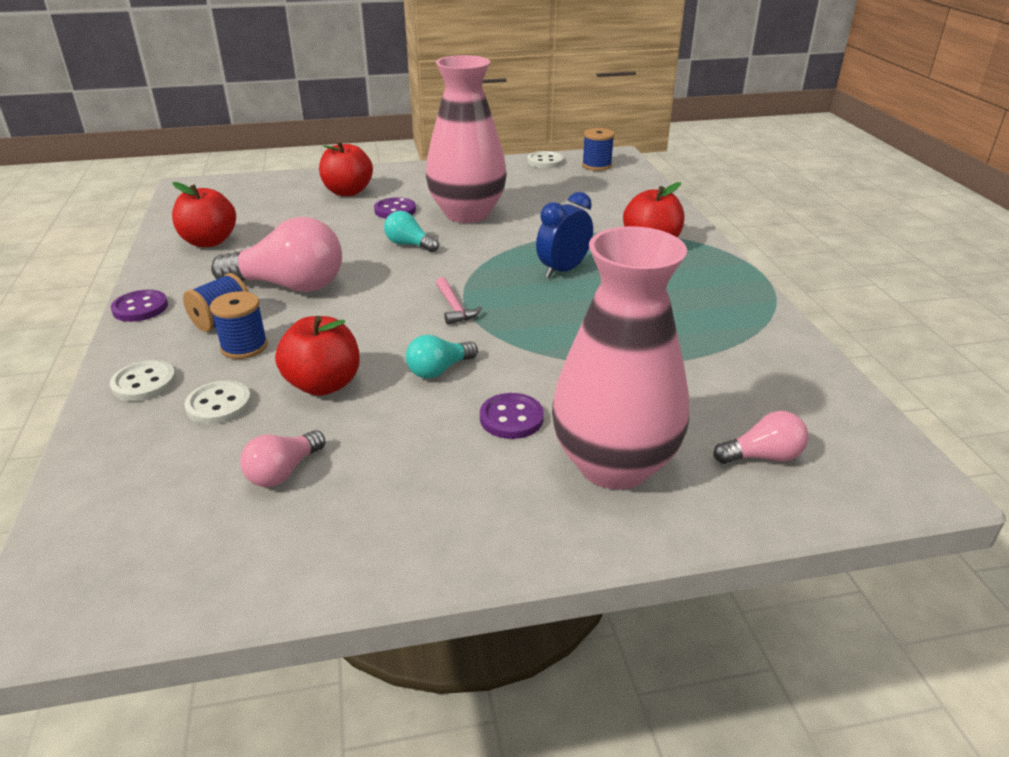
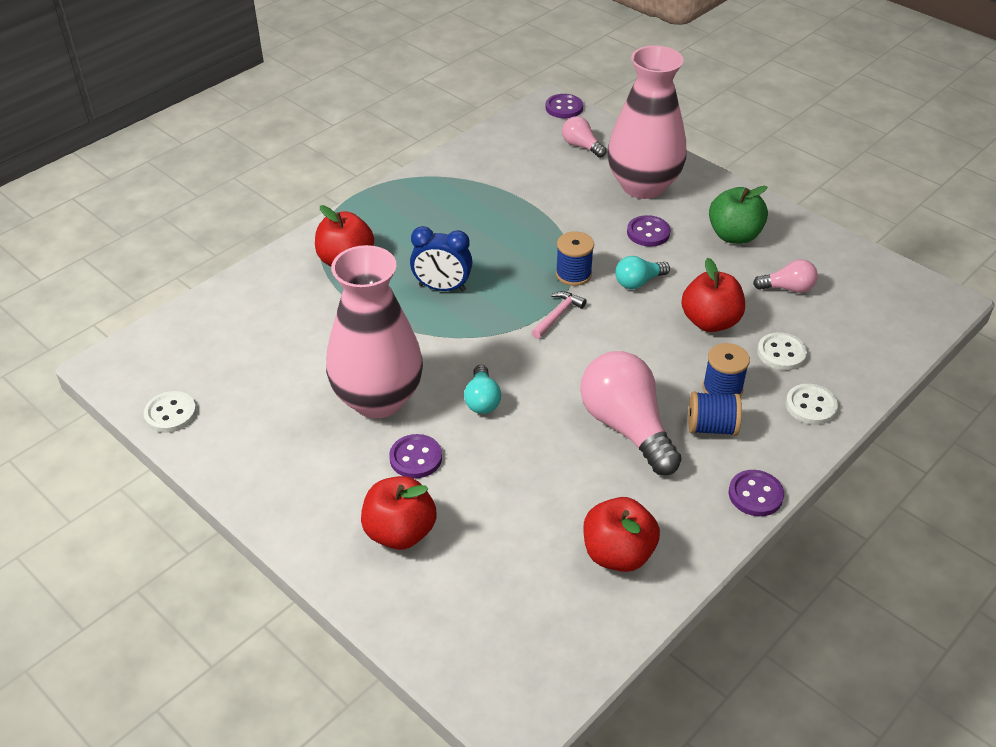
camera: 125 degrees left, 10 degrees up
turquoise light bulb [406,335,478,379] -> turquoise light bulb turned 135 degrees clockwise [615,256,670,289]
blue spool [582,128,615,171] -> blue spool moved to [556,231,594,286]
none -> purple button [546,94,583,119]
none -> green apple [709,186,768,244]

